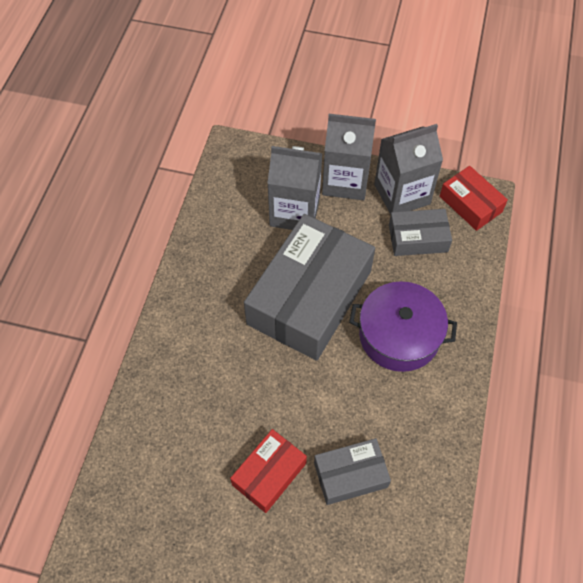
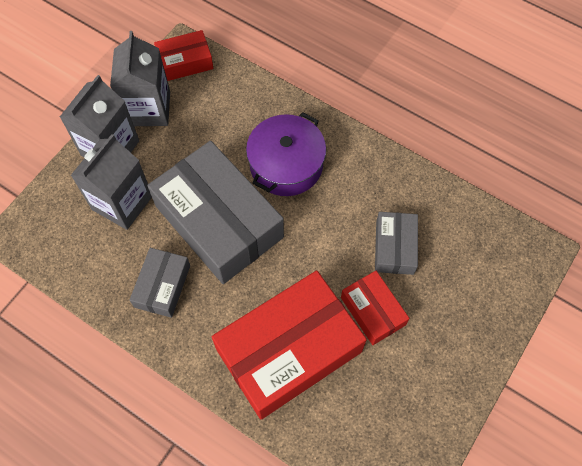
camera: 70 degrees left, 5 degrees up
grey box [389,209,452,256] -> grey box moved to [130,248,190,318]
none -> red box [212,270,367,419]

